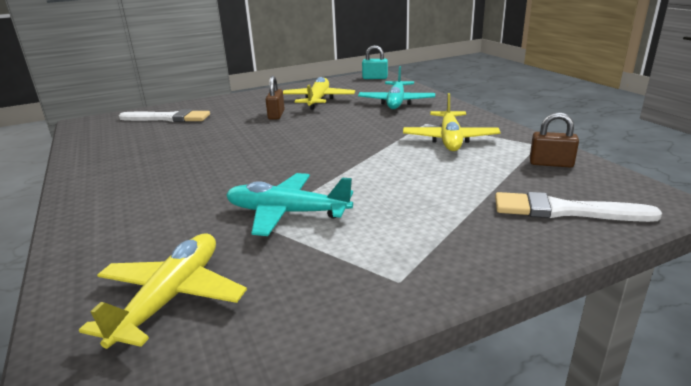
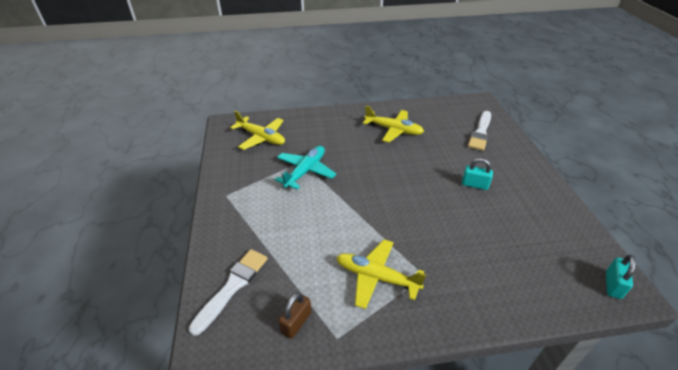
camera: 105 degrees right, 15 degrees up
brown padlock [266,76,285,120] -> turquoise padlock [462,158,493,190]
yellow plane [283,77,355,110] -> yellow plane moved to [363,106,424,142]
turquoise plane [358,66,435,109] -> none

